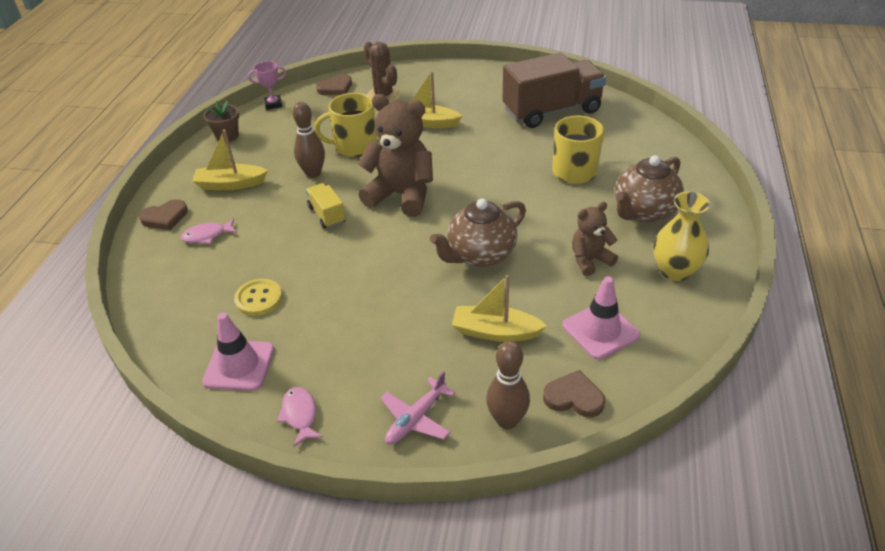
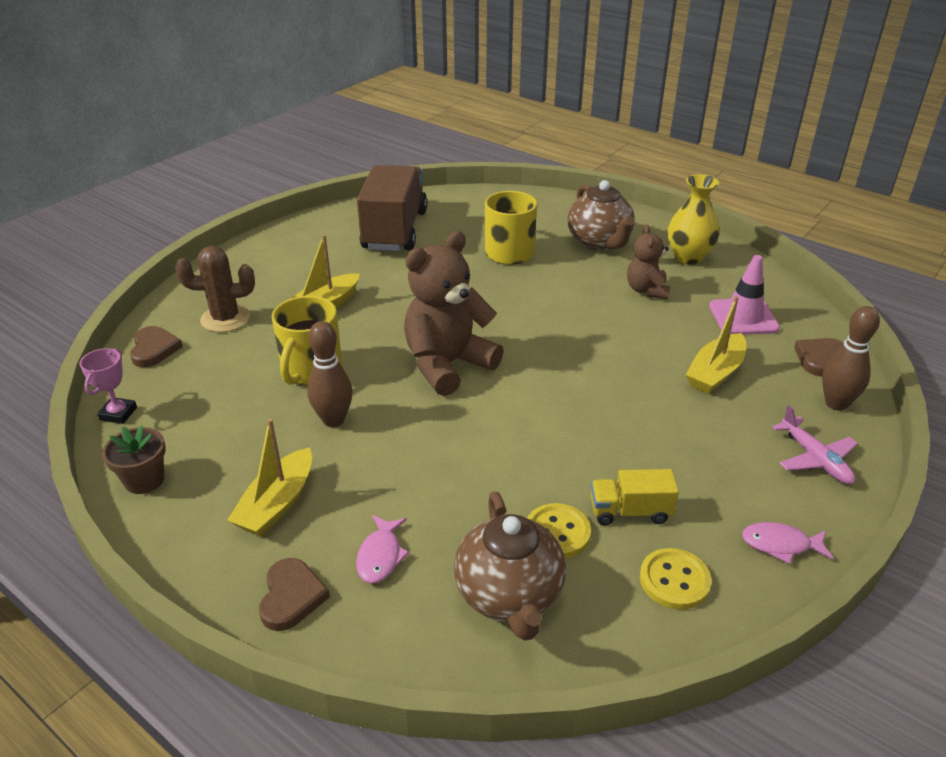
camera: 65 degrees left, 5 degrees down
pink traffic cone [202,312,274,391] -> yellow button [640,548,711,610]
yellow truck [306,183,346,229] -> yellow truck moved to [591,469,679,525]
brown teapot [430,198,526,267] -> brown teapot moved to [454,492,566,641]

